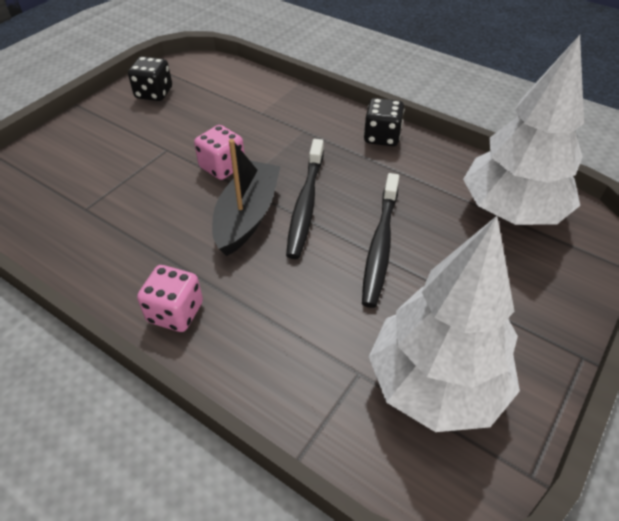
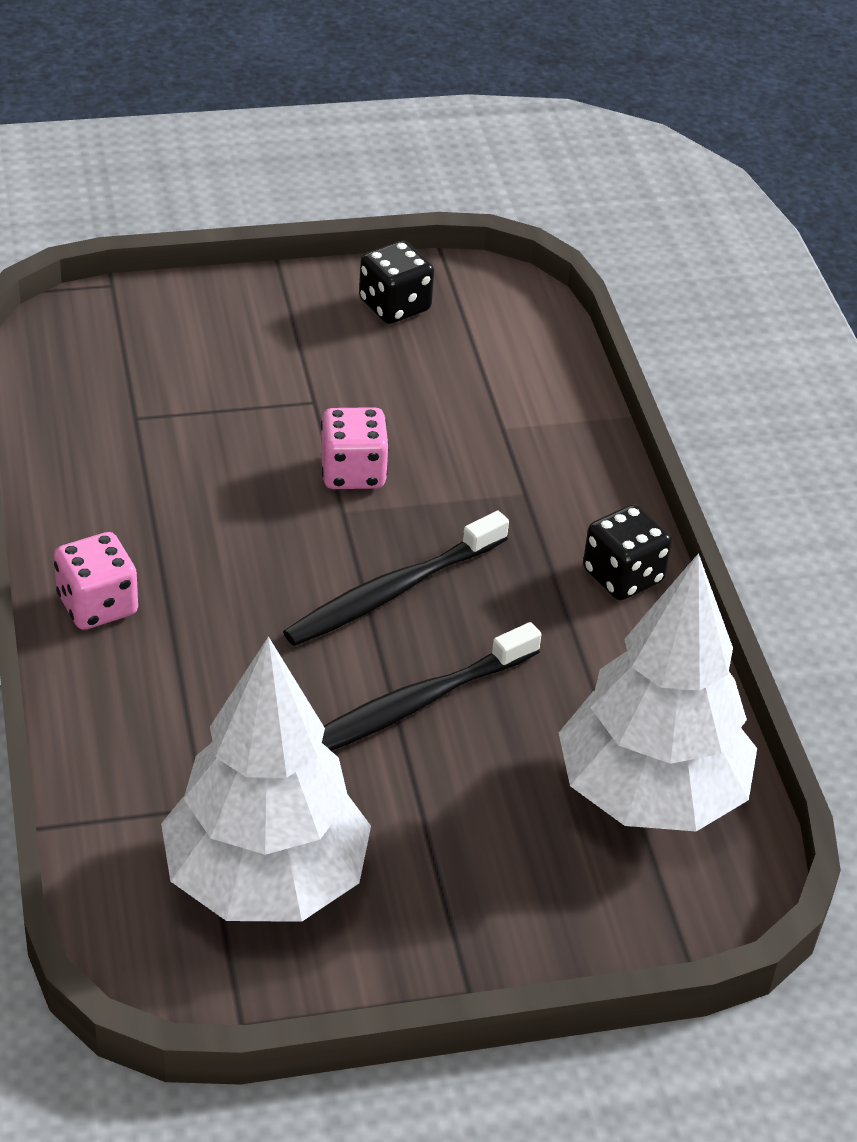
camera: 40 degrees right, 5 degrees down
black boat [212,139,281,256] -> none

